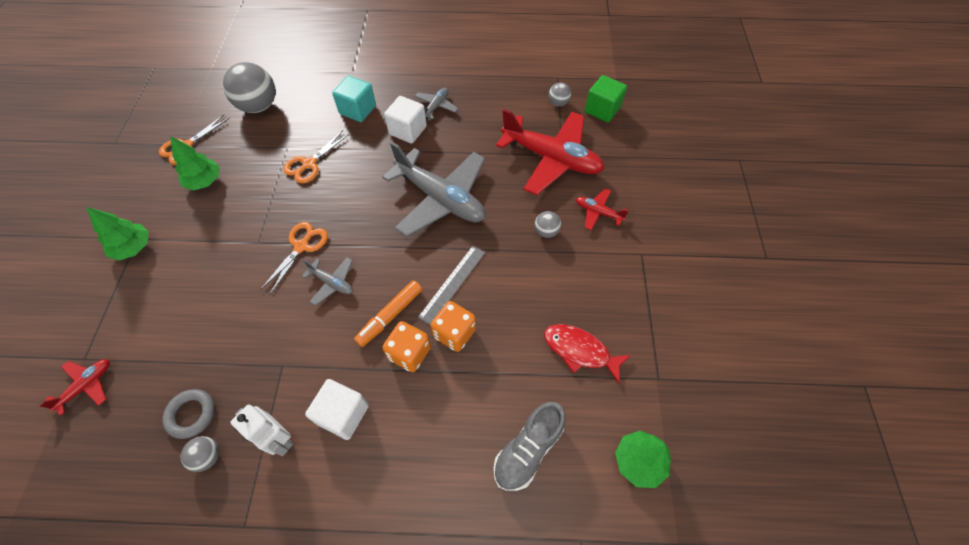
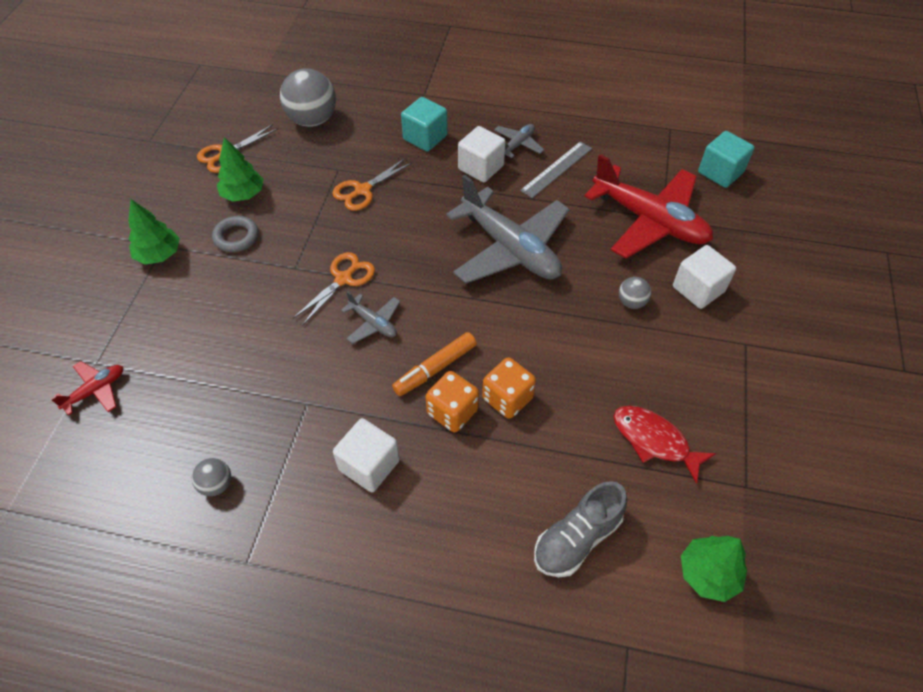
camera: 10 degrees right, 5 degrees down
grey ring [162,389,215,439] -> grey ring moved to [212,216,258,252]
white robot [230,405,293,456] -> none
grey ruler [418,246,485,325] -> grey ruler moved to [520,141,592,198]
grey ball [549,82,571,106] -> none
red plane [576,188,628,230] -> white cube [673,245,736,309]
green cube [585,75,627,122] -> turquoise cube [698,131,754,188]

